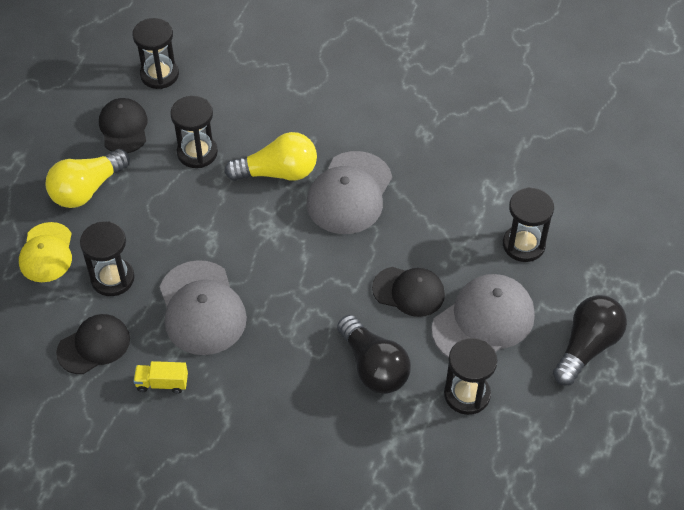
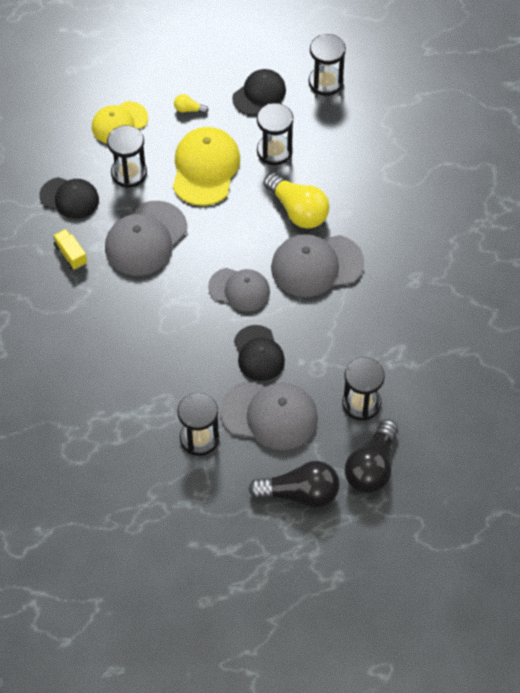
camera: 55 degrees right, 5 degrees up
yellow light bulb [45,149,130,208] -> yellow light bulb [174,94,209,114], size x0.44
black light bulb [337,315,411,394] -> black light bulb moved to [345,419,398,493]
none -> yellow cap [173,127,240,206]
none -> grey cap [208,268,270,311]

